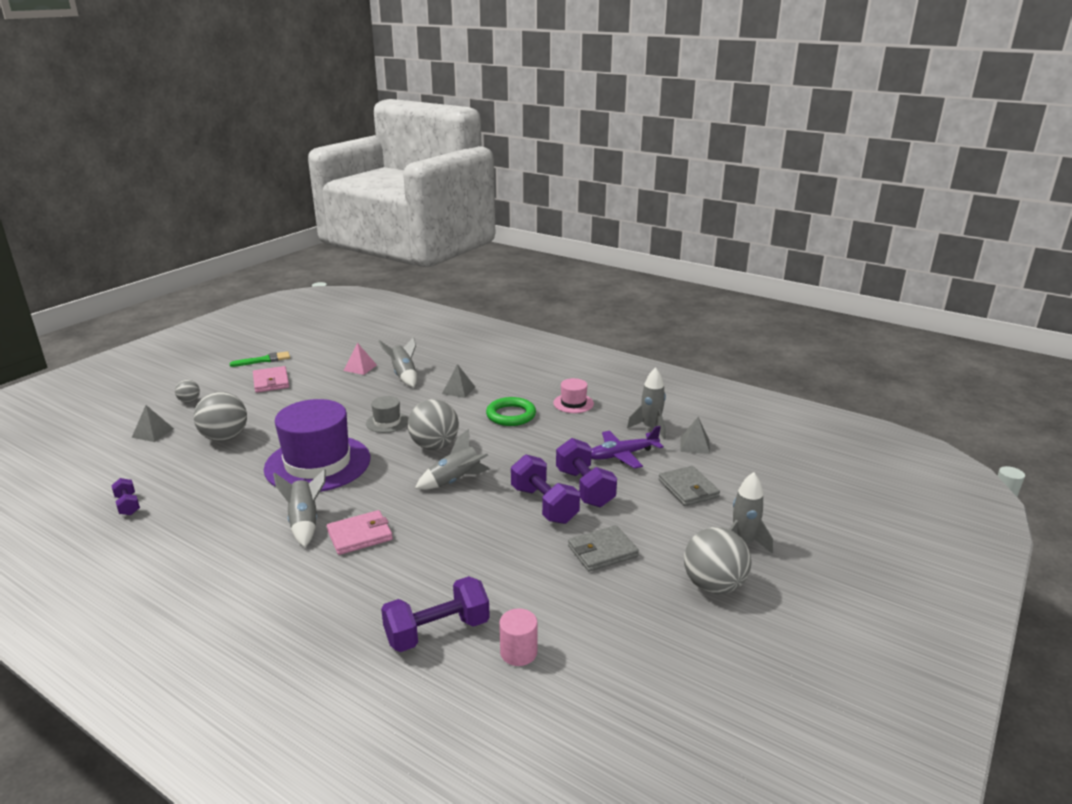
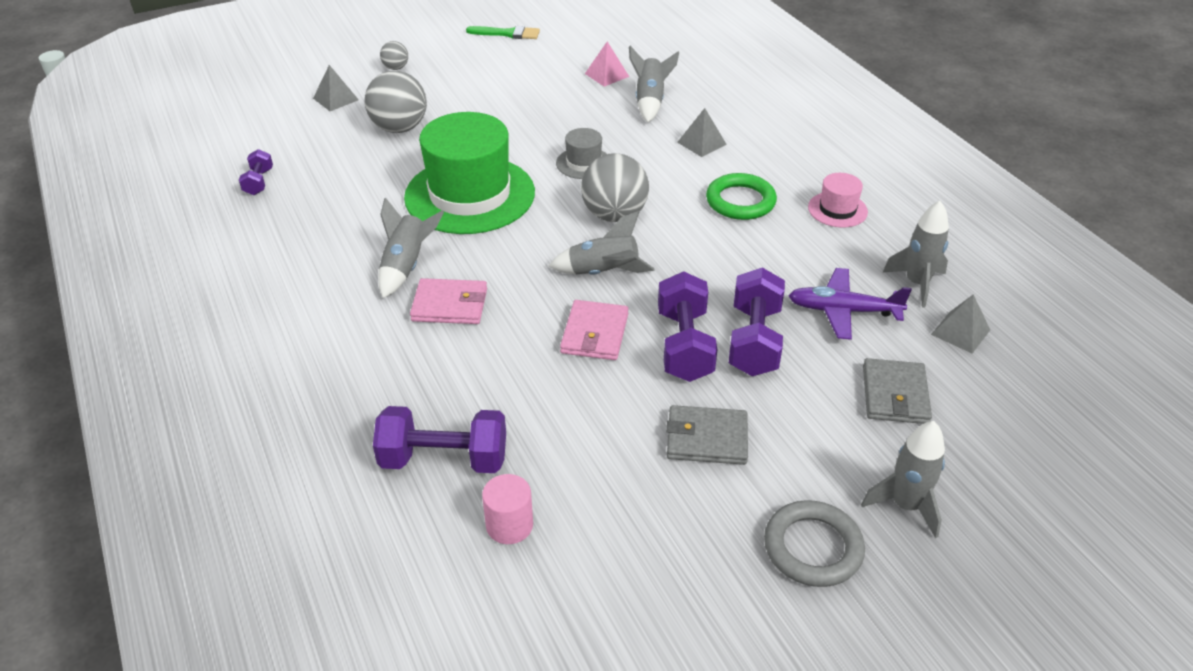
camera: 30 degrees right, 15 degrees up
pink wallet [253,366,289,393] -> pink wallet moved to [560,300,629,360]
purple hat [264,399,370,492] -> green hat [404,112,535,234]
grey ball [684,527,752,594] -> grey ring [764,500,865,587]

